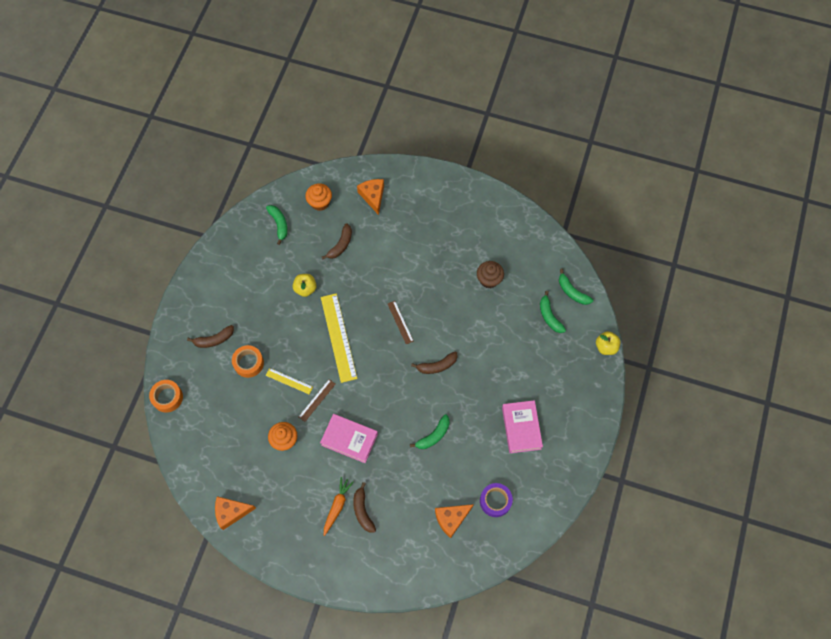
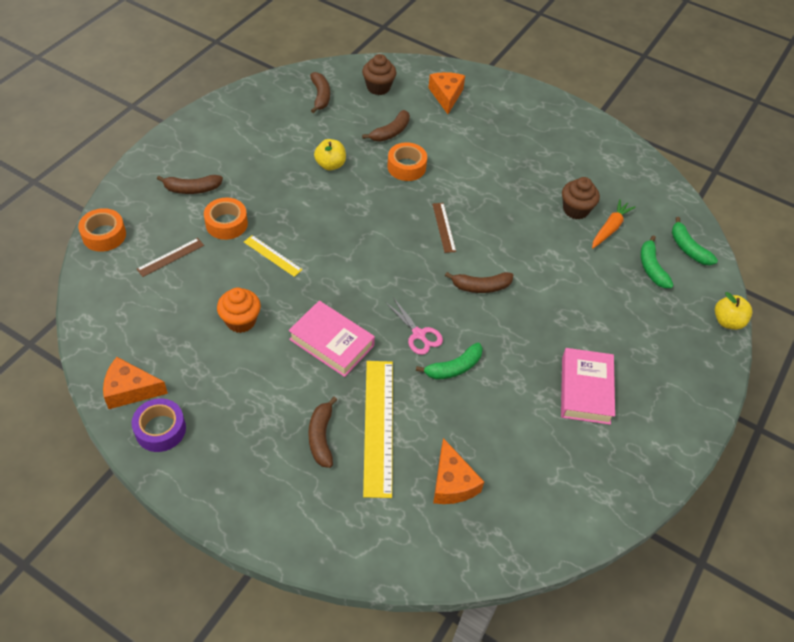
camera: 10 degrees right, 15 degrees down
green banana [266,205,288,245] -> brown banana [310,72,330,113]
brown ruler [298,379,336,422] -> brown ruler moved to [137,238,204,277]
orange cupcake [305,183,332,211] -> brown cupcake [362,54,396,95]
yellow ruler [321,293,357,383] -> yellow ruler moved to [363,361,393,498]
orange carrot [324,477,354,536] -> orange carrot moved to [592,199,635,248]
orange cheese [435,504,474,538] -> orange cheese turned 90 degrees counterclockwise [433,438,484,504]
purple tape [480,483,513,517] -> purple tape moved to [132,398,186,452]
none -> pink scissors [386,297,443,355]
none -> orange tape [387,142,427,181]

